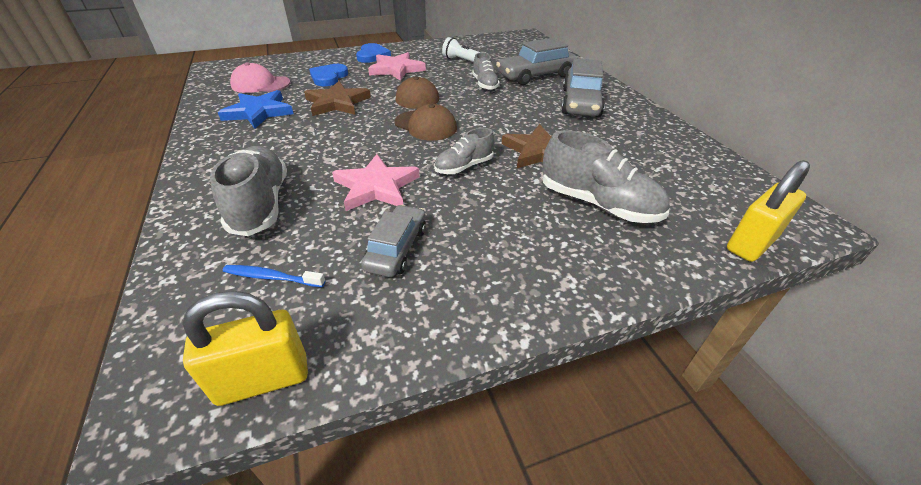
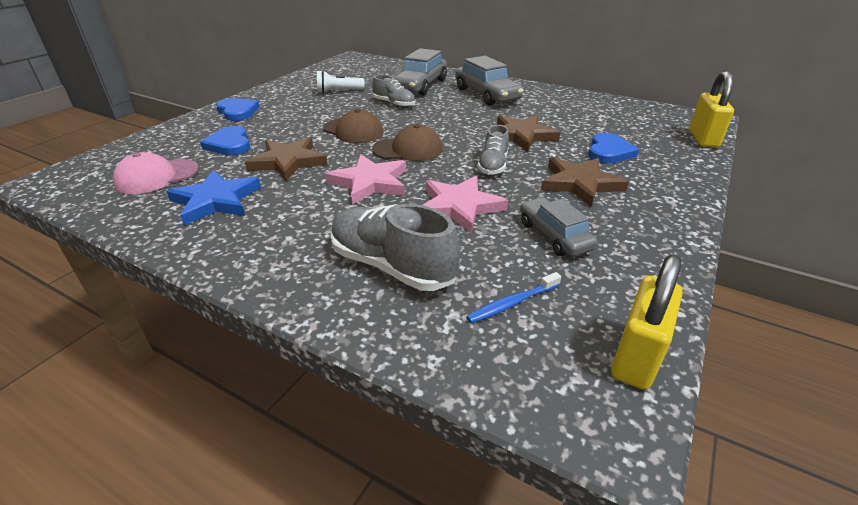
camera: 40 degrees left, 5 degrees down
pink star [368,52,426,81] -> pink star moved to [325,154,406,204]
grey shoe [542,130,669,223] -> blue heart [588,133,639,164]
none -> brown star [541,157,629,207]

